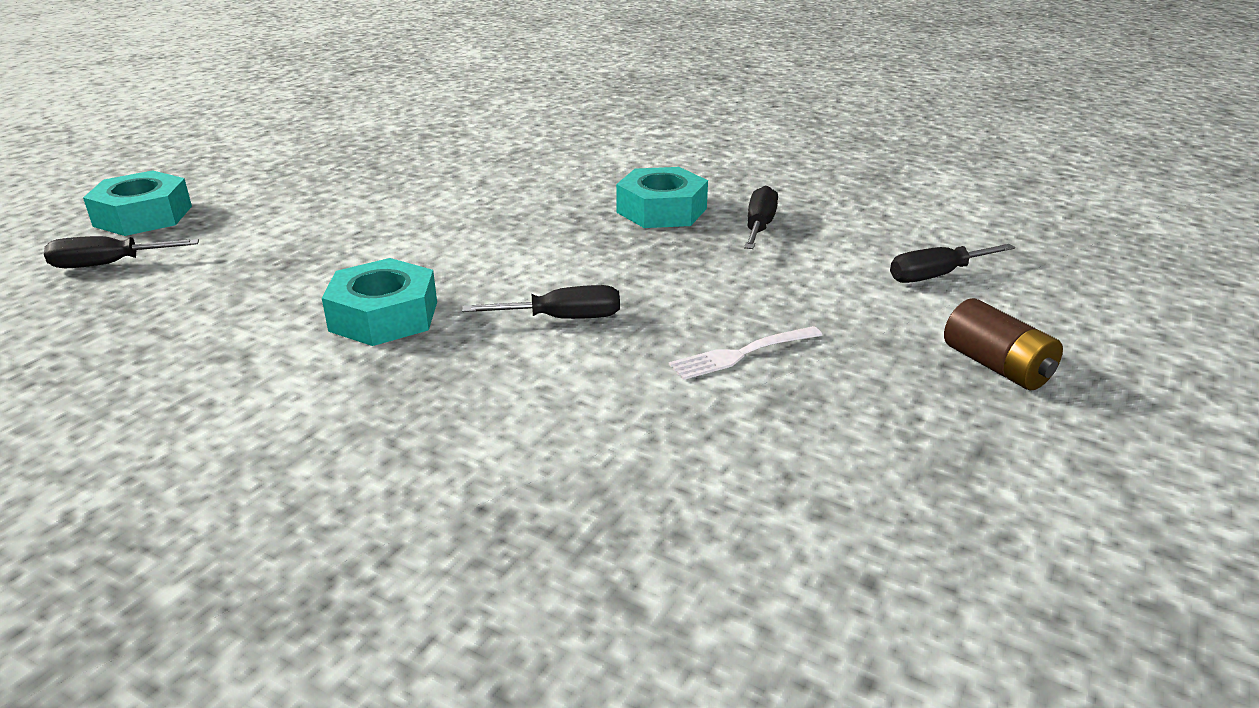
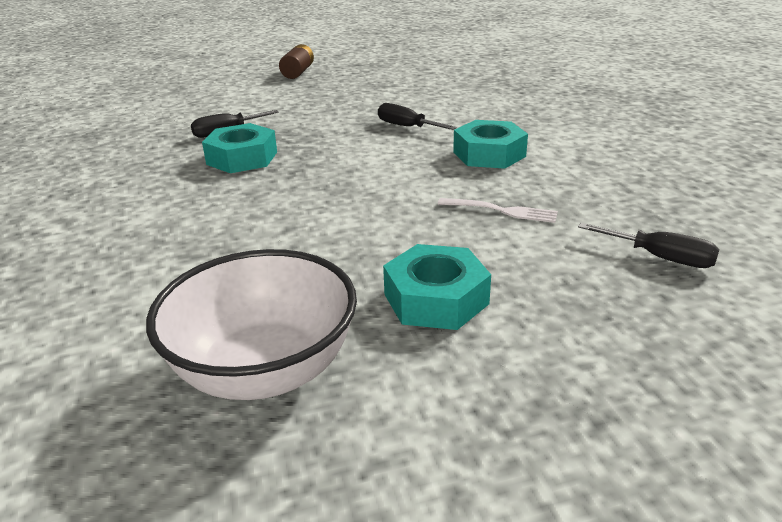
camera: 135 degrees left, 0 degrees up
turquoise nut [83,170,192,236] -> turquoise nut moved to [383,244,491,330]
white fork [669,326,822,380] -> white fork moved to [438,198,558,223]
black screwdriver [890,244,1015,283] -> none
none -> white bowl [146,249,357,400]

